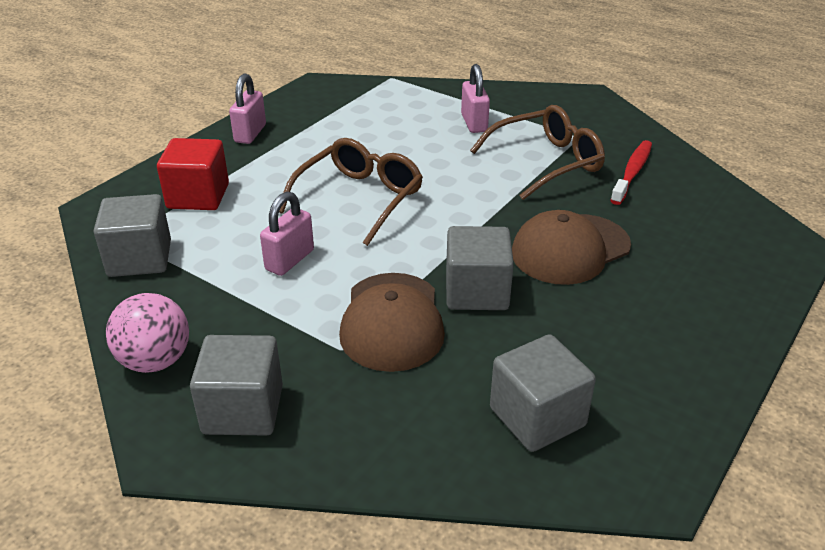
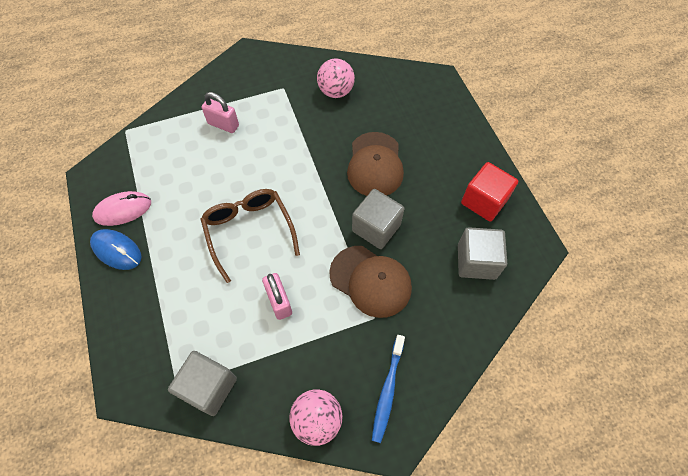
camera: 55 degrees left, 25 degrees up
red cube [157,138,229,210] -> red cube moved to [461,162,518,222]
grey cube [190,335,283,436] -> blue toothbrush [372,335,405,443]
pink padlock [229,74,266,144] -> blue mouse [90,229,141,270]
brown glasses [470,105,605,200] -> none
red toothbrush [610,140,652,205] -> pink ball [317,58,355,98]
none -> pink mouse [92,191,151,226]

